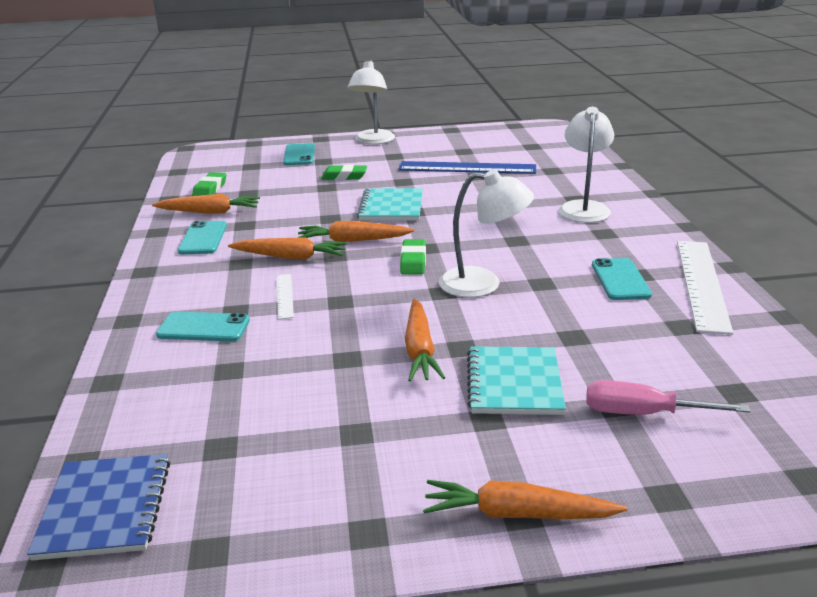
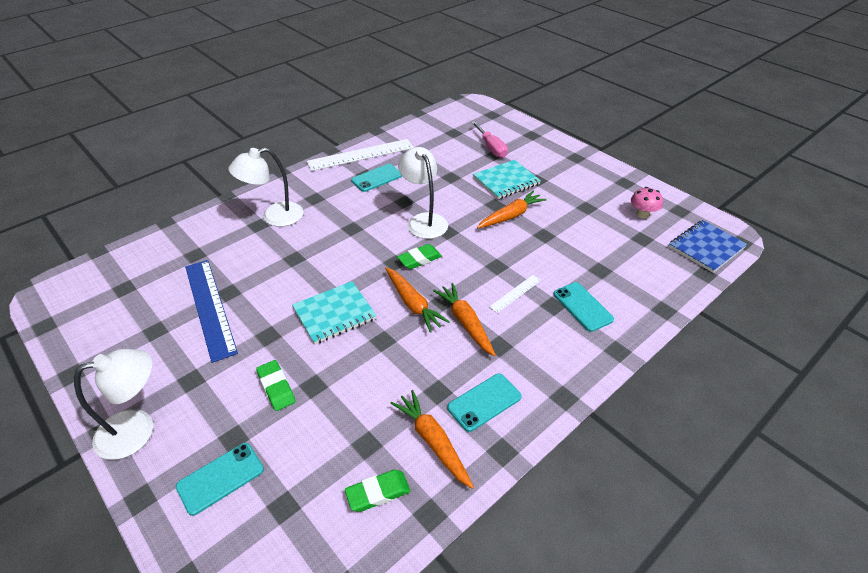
camera: 125 degrees left, 15 degrees up
orange carrot [423,480,627,519] -> none
none -> pink mushroom [631,187,663,219]

